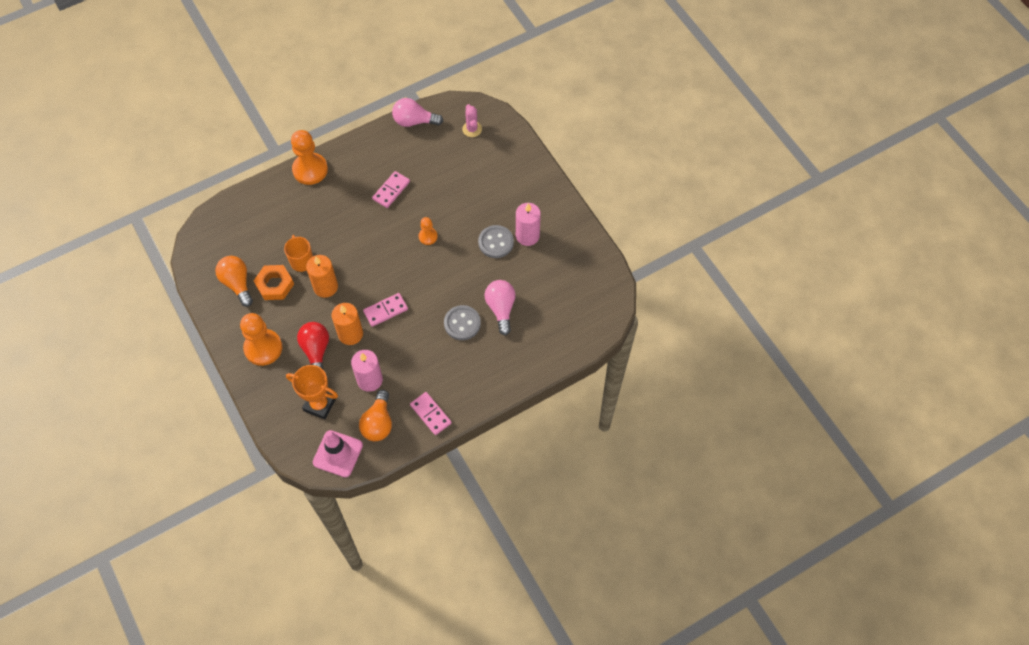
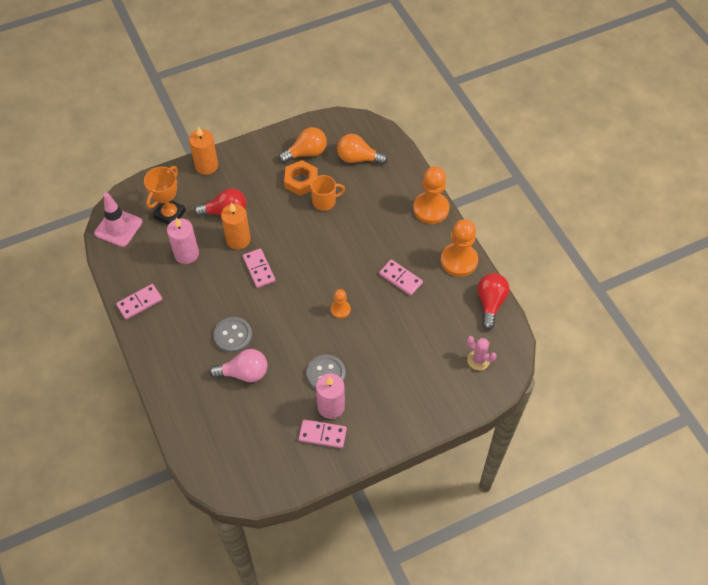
camera: 95 degrees right, 5 degrees down
orange pawn [240,313,282,366] -> orange pawn moved to [441,219,478,277]
orange candle [306,255,338,298] -> orange candle moved to [189,126,218,175]
orange light bulb [359,390,392,441] -> orange light bulb moved to [337,134,388,165]
pink light bulb [392,98,443,127] -> red light bulb [477,273,509,330]
pink cactus [462,104,482,137] -> pink cactus turned 45 degrees clockwise [467,336,497,370]
none -> pink domino [299,419,347,448]

